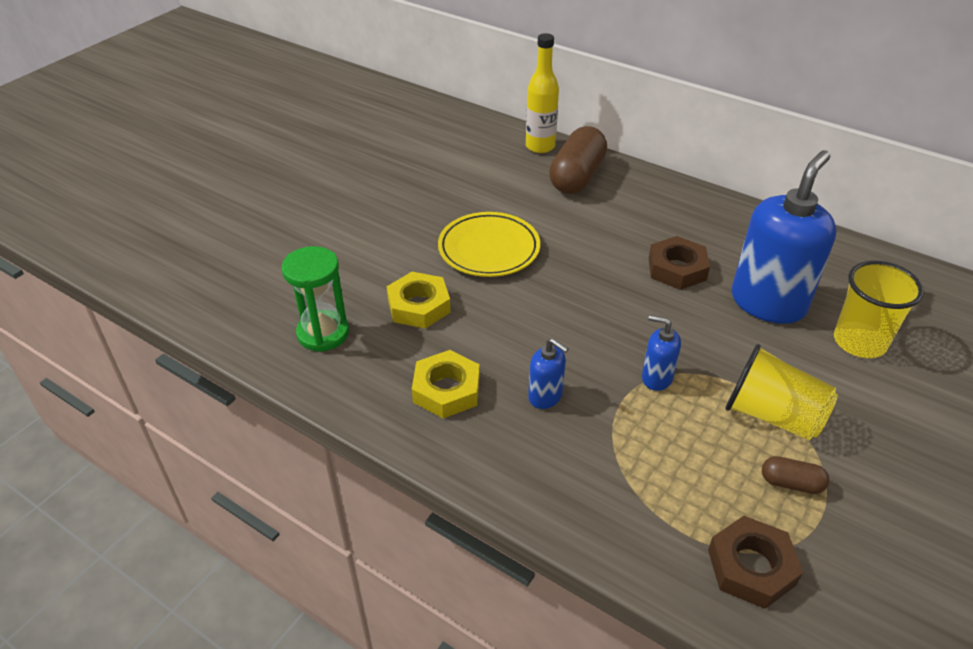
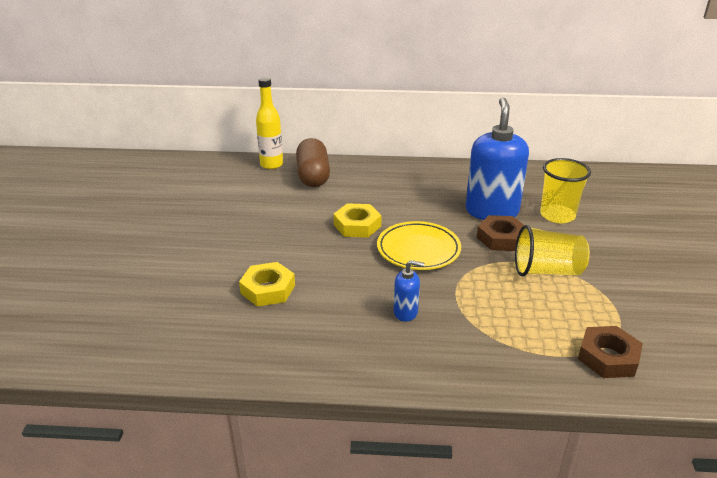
camera: 30 degrees left, 10 degrees down
green hourglass [282,246,349,352] -> none
yellow nut [412,350,480,418] -> yellow nut moved to [334,203,382,238]
yellow plate [438,212,540,277] -> yellow plate moved to [377,221,461,270]
blue soap dispenser [642,315,681,391] -> none
brown nut [649,236,710,290] -> brown nut moved to [477,215,524,251]
brown capsule [762,456,830,494] -> none

